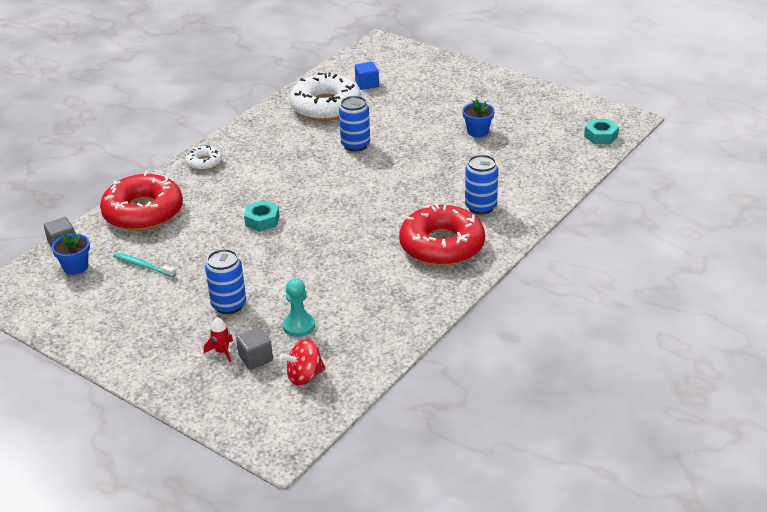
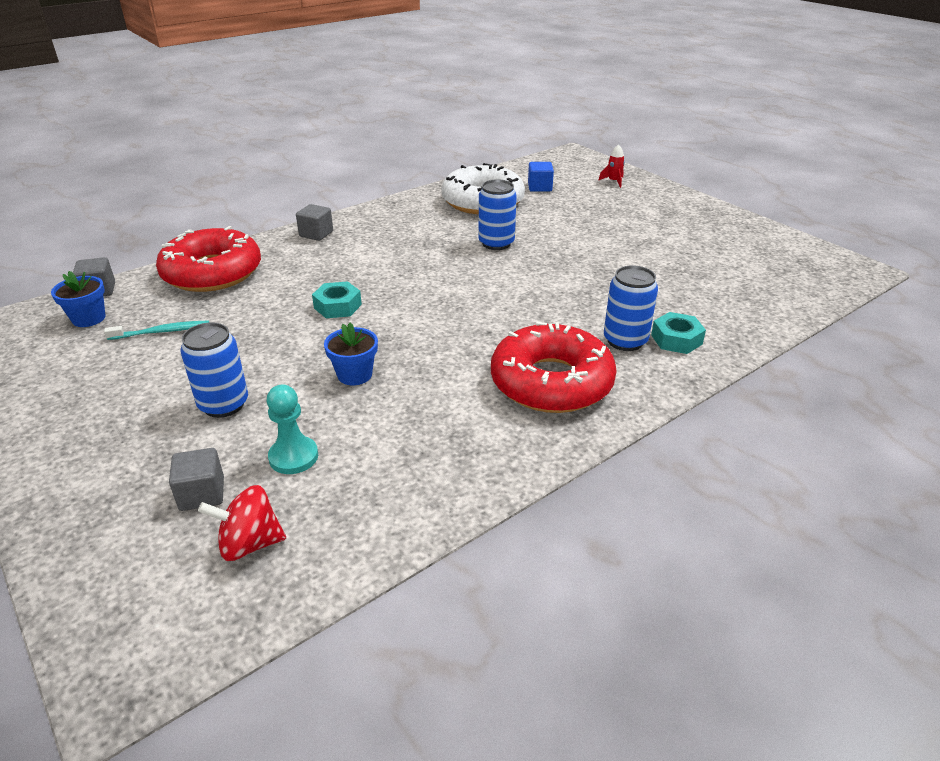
camera: 15 degrees right, 0 degrees up
turquoise toothbrush [113,253,175,277] -> turquoise toothbrush turned 120 degrees clockwise [104,321,209,340]
white donut [186,145,222,171] -> grey cube [296,204,333,241]
red rocket [204,317,233,362] -> red rocket moved to [598,144,625,188]
blue flower pot [462,99,495,137] -> blue flower pot moved to [324,322,378,385]
turquoise nut [584,119,619,144] -> turquoise nut moved to [651,312,706,354]

